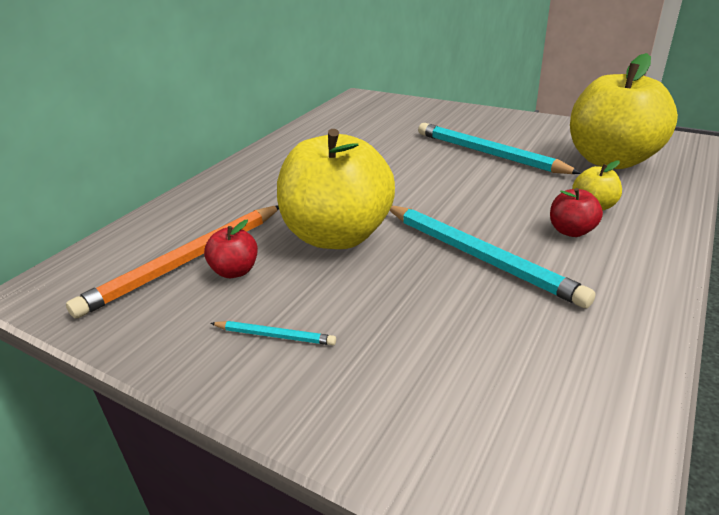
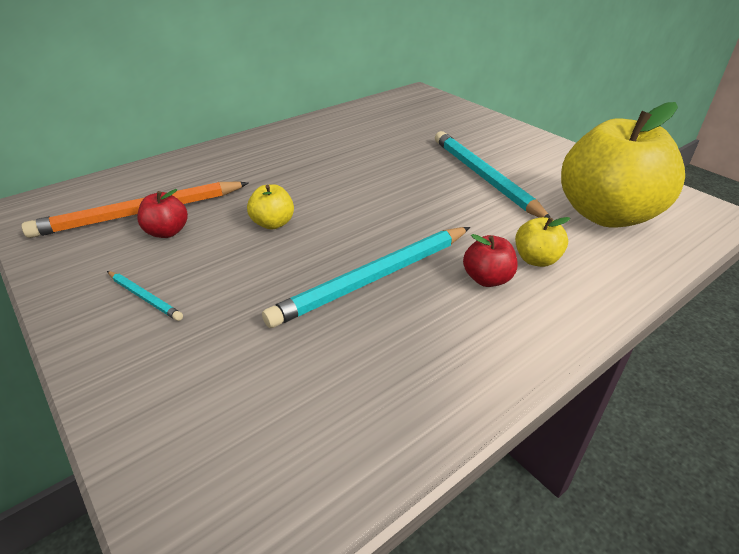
camera: 20 degrees right, 5 degrees up
yellow apple [277,129,395,249] -> yellow apple [247,184,294,229], size x0.42
turquoise pencil [390,206,596,308] -> turquoise pencil turned 75 degrees clockwise [262,227,470,328]

